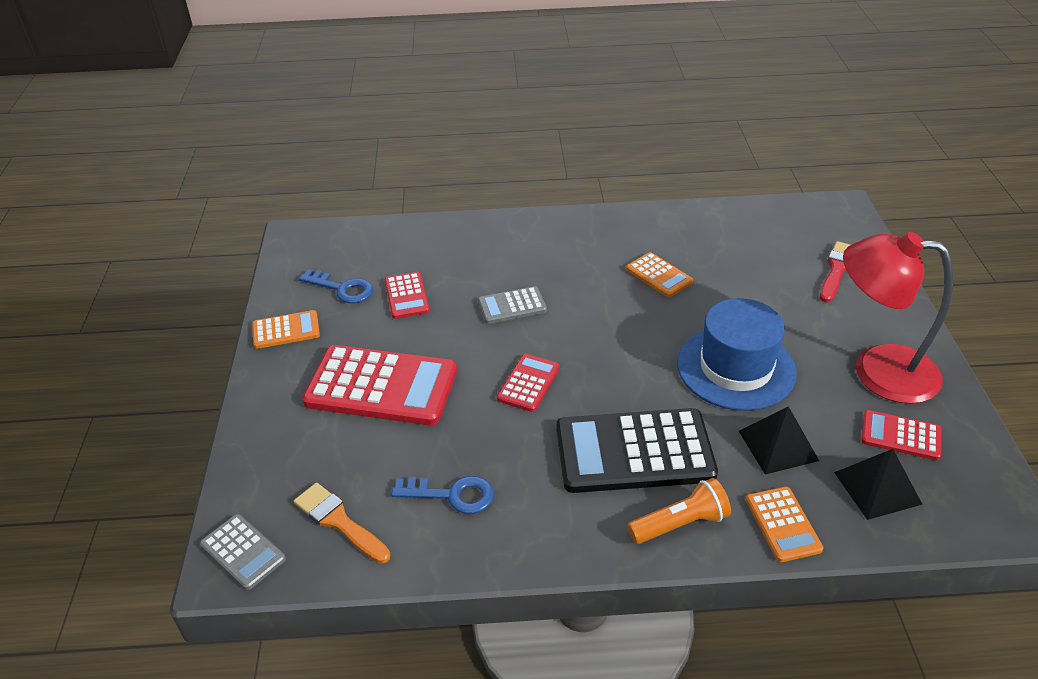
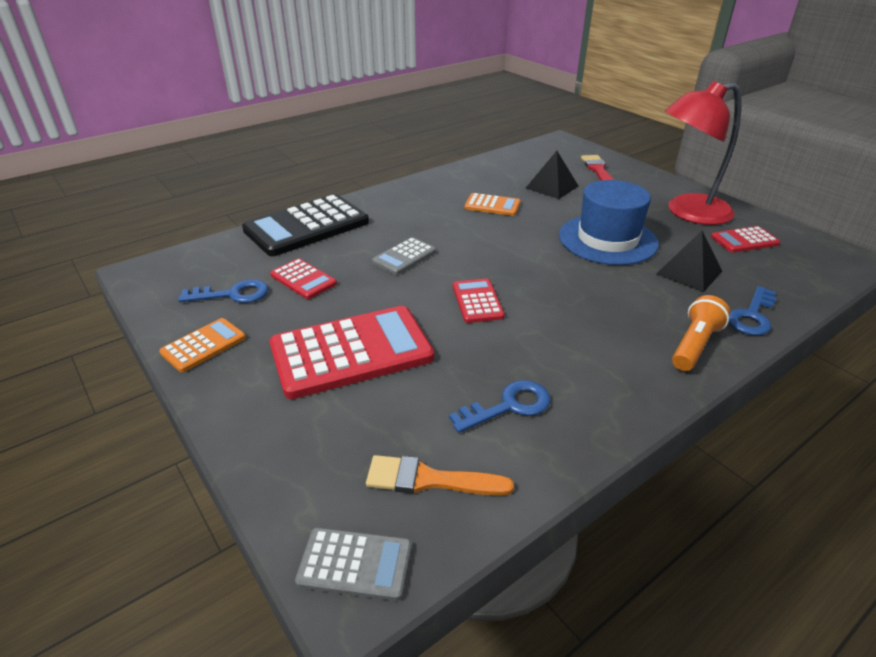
camera: 35 degrees left, 5 degrees down
black calculator [556,408,718,493] -> black calculator moved to [242,194,369,256]
orange calculator [746,487,824,562] -> blue key [729,286,777,335]
black pyramid [834,449,923,520] -> black pyramid moved to [526,151,578,199]

